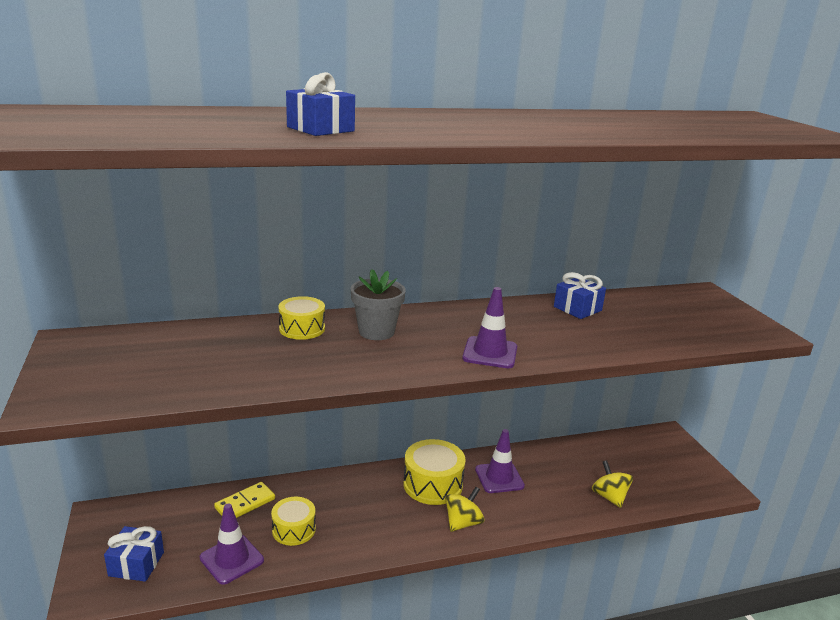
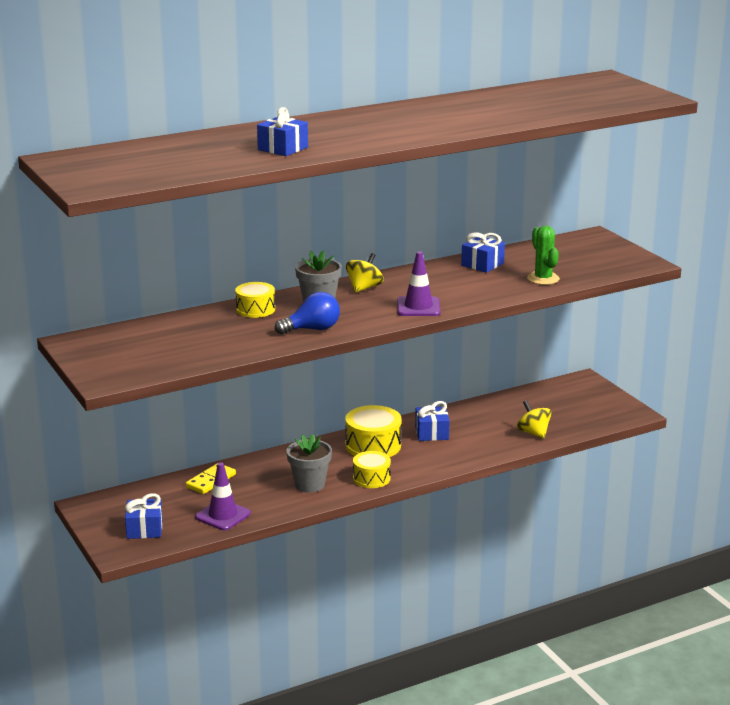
camera: 10 degrees left, 0 degrees up
yellow drum [271,497,316,546] -> yellow drum moved to [353,451,391,488]
yellow spinning top [445,487,484,532] -> yellow spinning top moved to [346,253,384,293]
purple traffic cone [475,429,525,493] -> blue gift [415,401,450,441]
none -> blue light bulb [275,292,340,335]
none -> grey flower pot [286,434,332,493]
none -> green cactus [527,226,560,285]

